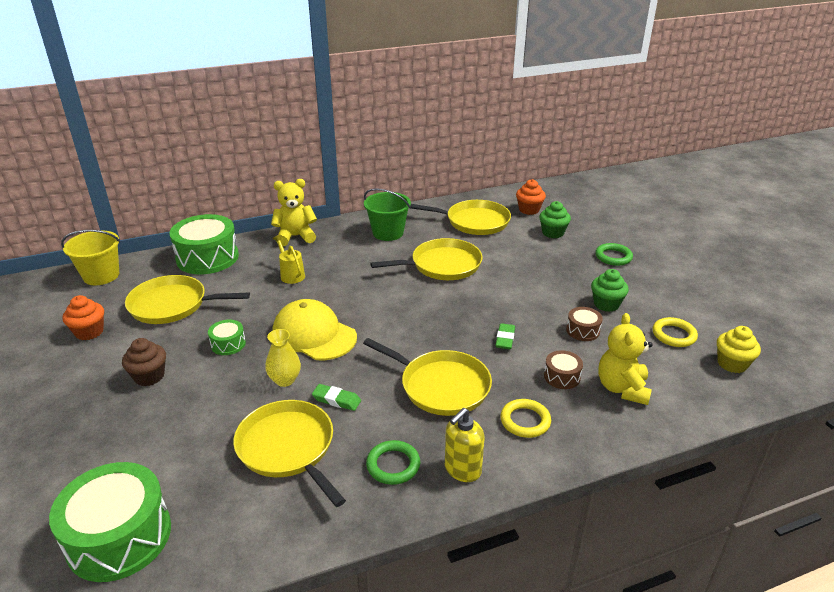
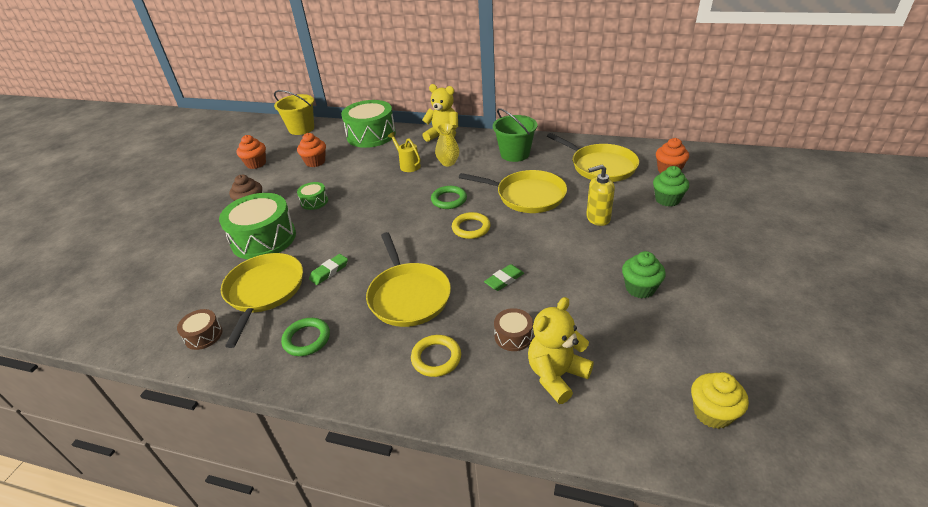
camera: 40 degrees right, 5 degrees up
green drum [49,462,171,582] -> green drum moved to [219,193,296,259]
yellow pan [125,275,250,324] -> orange cupcake [297,133,326,167]
yellow vase [265,329,301,387] -> yellow vase moved to [435,123,460,166]
yellow cap [272,299,357,360] -> none
yellow watering can [273,235,305,284] -> yellow watering can turned 45 degrees counterclockwise [388,132,421,172]
green eraser [312,384,361,411] -> green eraser turned 75 degrees clockwise [309,254,348,285]
yellow soap dispenser [445,408,484,482] -> yellow soap dispenser moved to [586,165,615,226]
brown drum [566,307,603,341] -> brown drum moved to [177,309,222,350]
green ring [595,243,633,266] -> green ring moved to [431,186,467,209]
yellow ring [653,317,698,347] -> yellow ring moved to [452,212,491,239]

